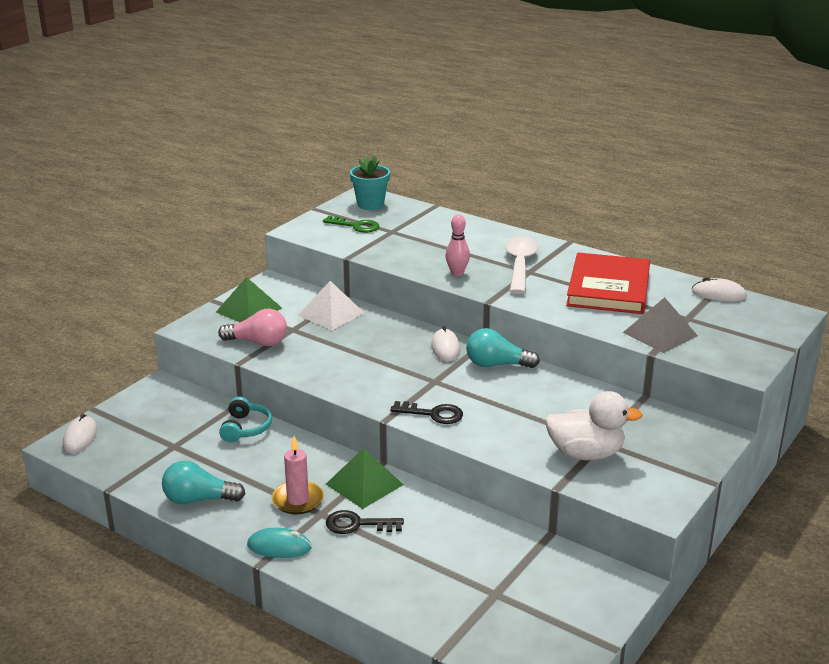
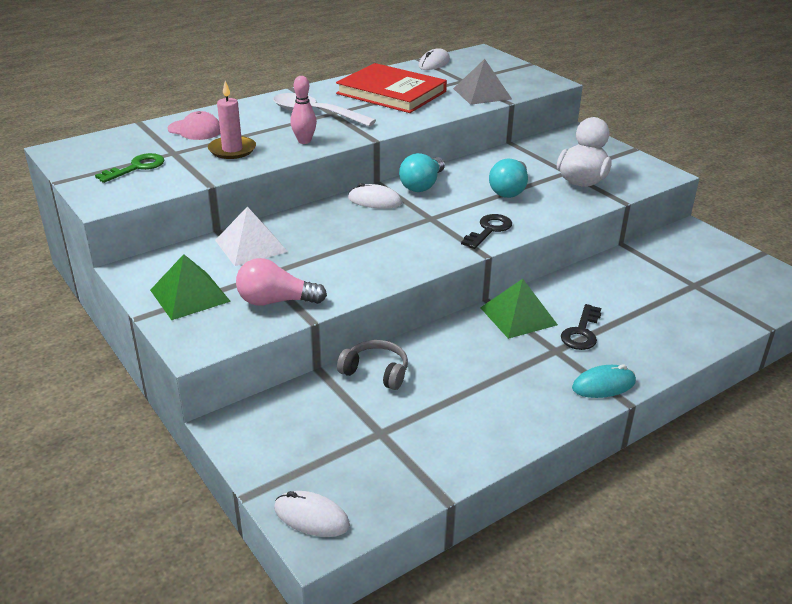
camera: 70 degrees left, 5 degrees up
turquoise light bulb [162,460,245,504] -> turquoise light bulb moved to [489,159,528,198]
pink light bulb [218,309,287,346] -> pink light bulb turned 120 degrees counterclockwise [236,258,327,306]
turquoise headphones [219,397,272,443] -> grey headphones [337,340,408,390]
turquoise mouse [247,528,312,558] -> turquoise mouse turned 45 degrees clockwise [572,364,636,398]
pink candle [272,436,324,515] -> pink candle moved to [208,81,256,159]
turquoise flower pot [350,156,390,210] -> none
none -> pink cap [168,111,220,140]

